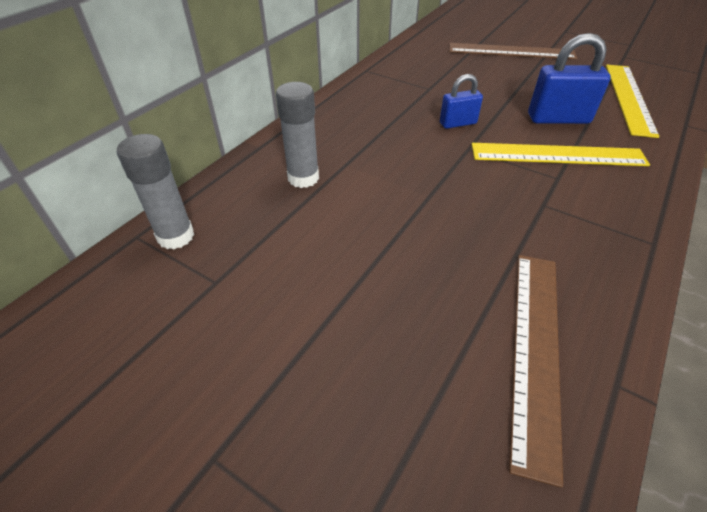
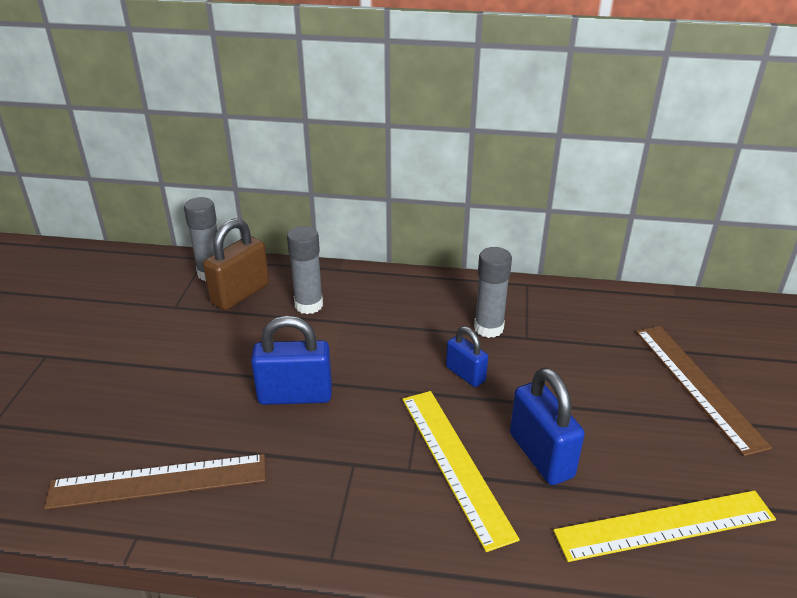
camera: 65 degrees right, 10 degrees down
none -> brown padlock [203,218,269,311]
none -> blue padlock [251,316,332,405]
none -> grey glue stick [474,247,512,338]

